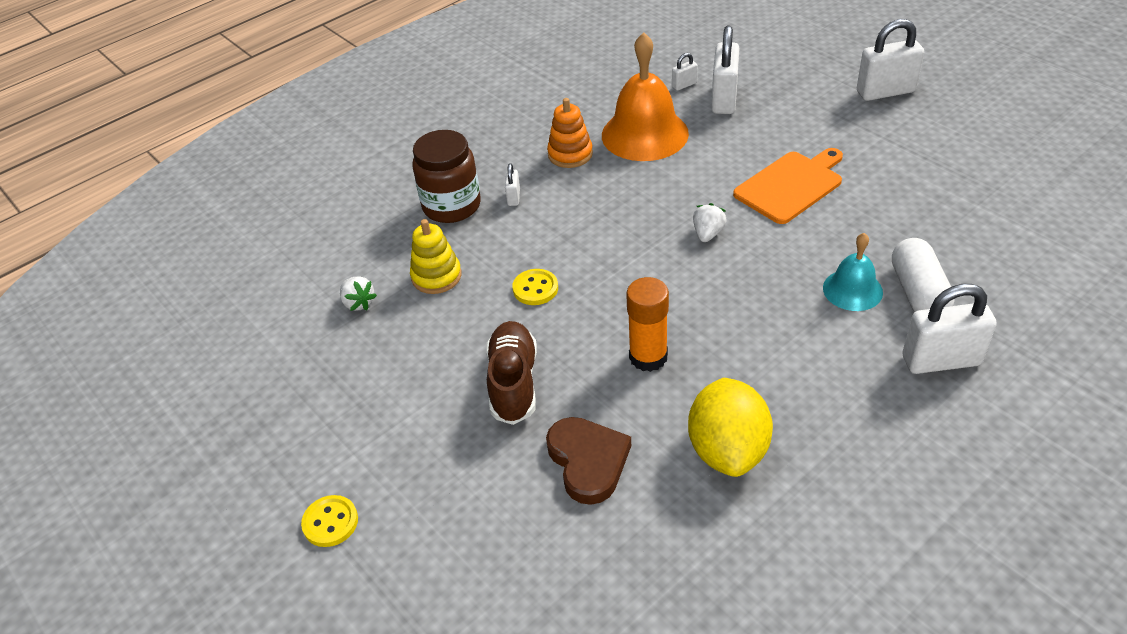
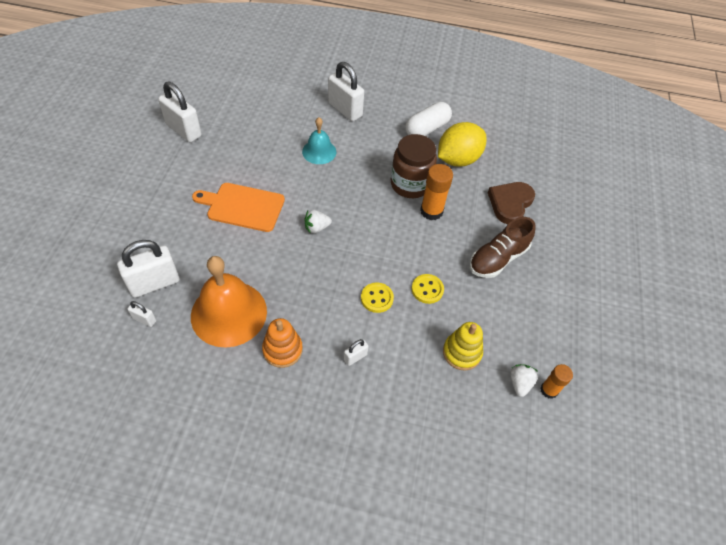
camera: 135 degrees left, 10 degrees up
yellow button [301,495,358,547] -> yellow button moved to [361,282,394,313]
brown jar [412,130,481,223] -> brown jar moved to [391,134,437,198]
white padlock [857,19,924,101] -> white padlock moved to [158,81,202,142]
white capsule [892,238,955,312] -> white capsule moved to [405,102,452,136]
none -> orange glue stick [540,364,573,399]

